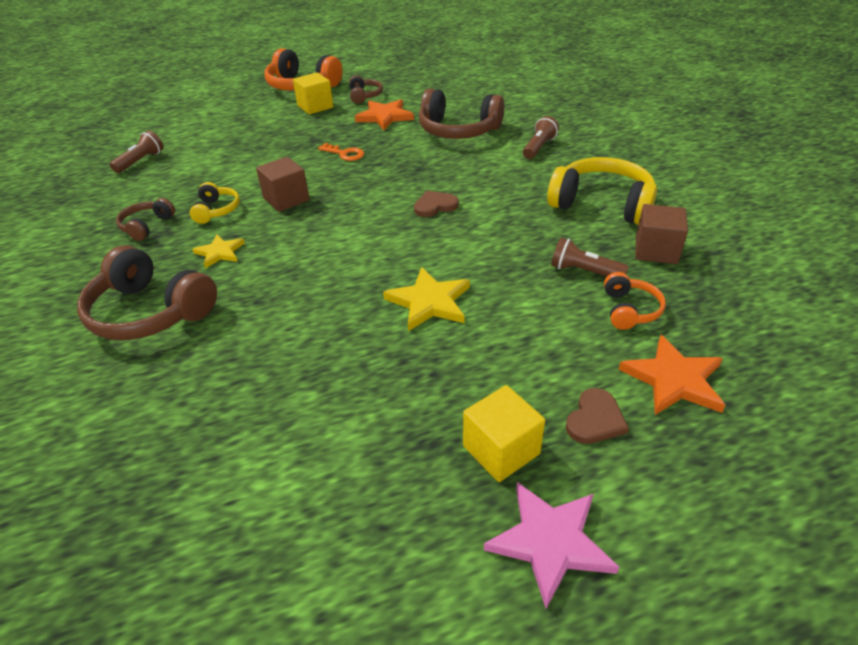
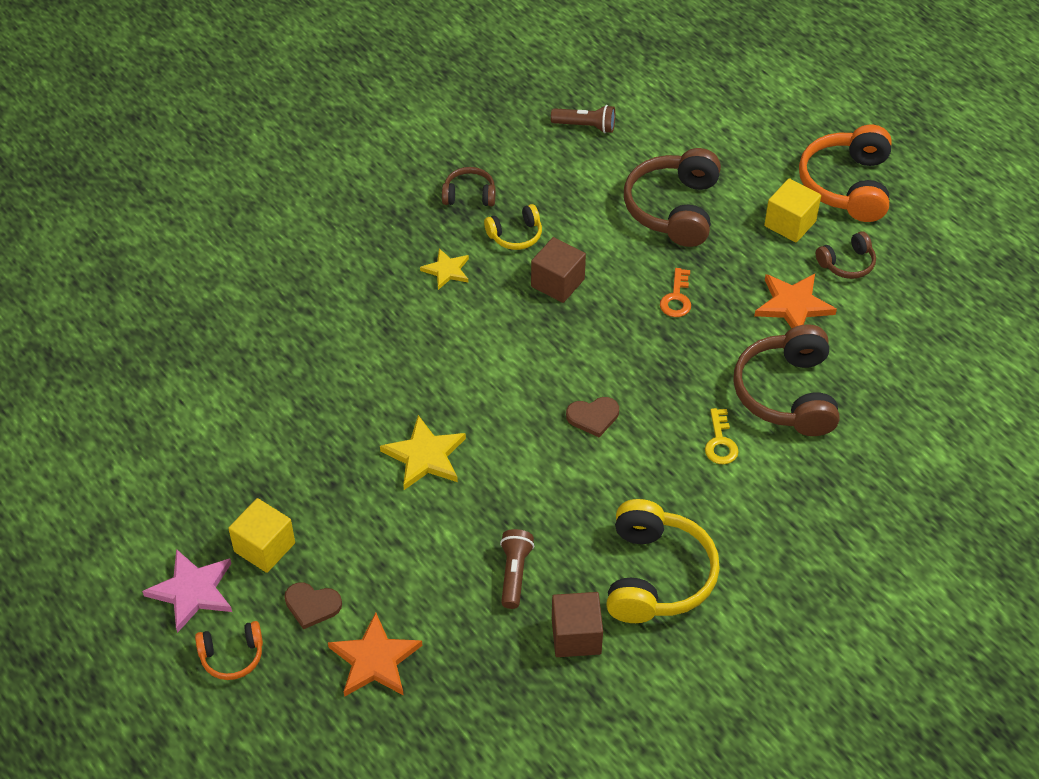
camera: 70 degrees right, 10 degrees up
brown headphones [77,245,217,340] -> brown headphones moved to [624,148,721,247]
brown heart [414,191,459,217] -> brown heart turned 120 degrees clockwise [566,397,619,437]
brown flashlight [523,116,559,159] -> none
orange headphones [604,272,666,330] -> orange headphones moved to [195,621,263,680]
none -> yellow key [705,408,739,464]

